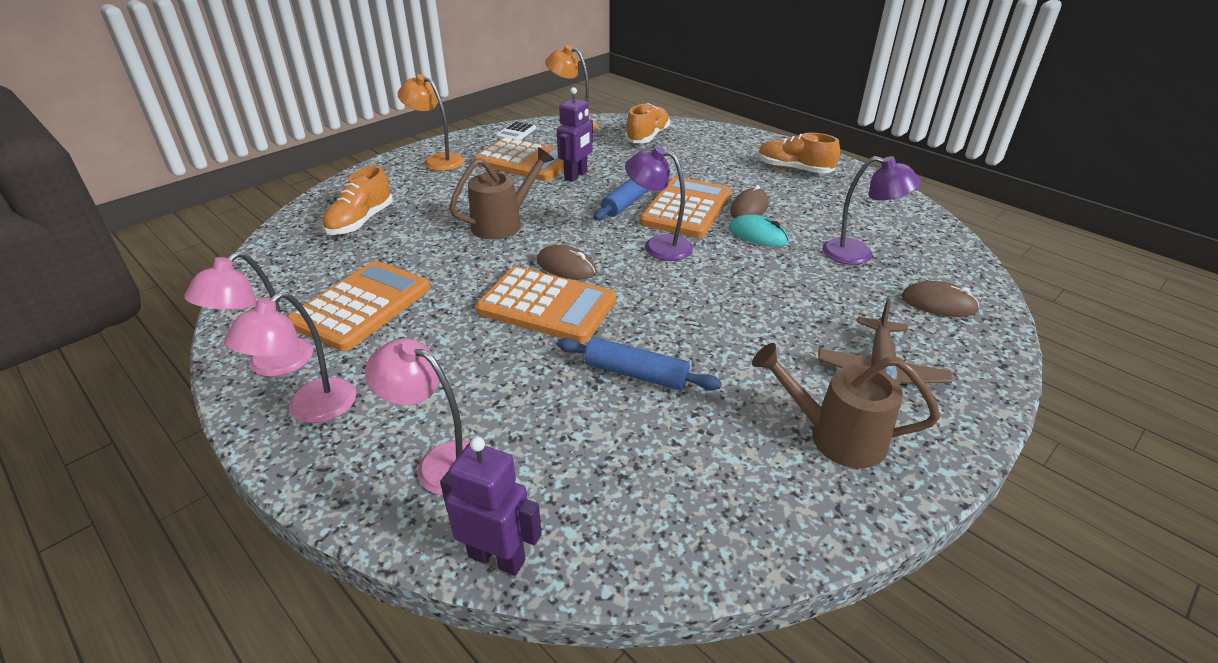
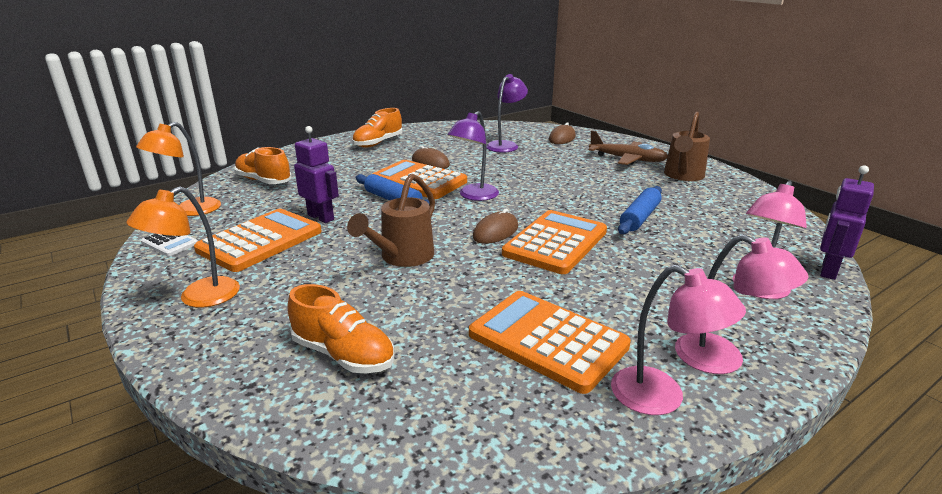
camera: 80 degrees left, 10 degrees down
brown watering can [449,147,554,240] -> brown watering can turned 120 degrees counterclockwise [347,174,435,267]
turquoise mouse [729,214,788,247] -> none

